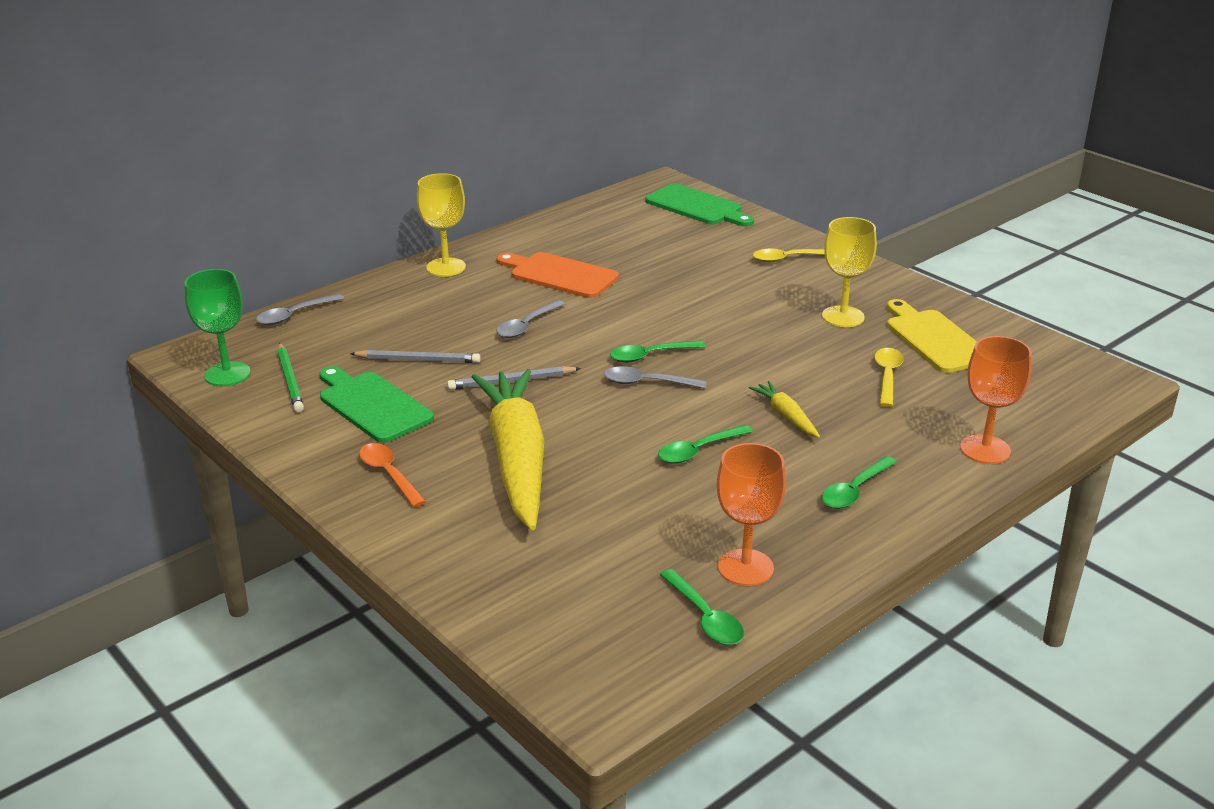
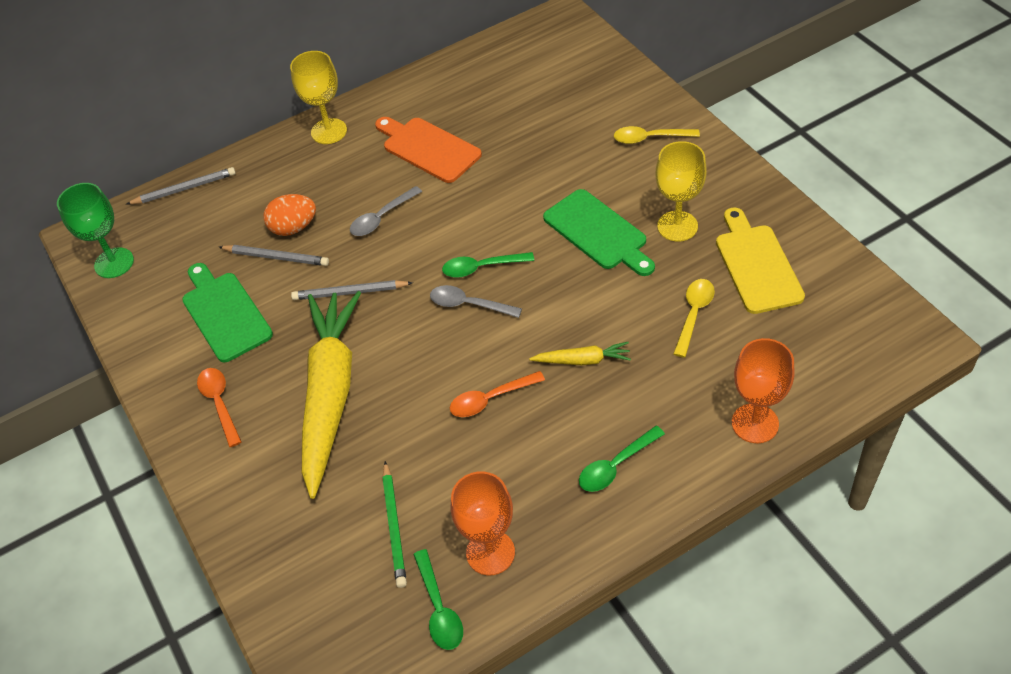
camera: 15 degrees right, 20 degrees up
grey spoon [256,294,344,325] -> grey pencil [127,167,236,204]
green pencil [278,343,304,412] -> green pencil moved to [382,461,407,588]
green cutting board [645,183,754,226] -> green cutting board moved to [543,189,655,276]
green spoon [658,425,753,463] -> orange spoon [450,371,545,417]
yellow carrot [749,381,820,438] -> yellow carrot turned 105 degrees clockwise [529,342,631,365]
none -> orange egg [263,194,316,236]

